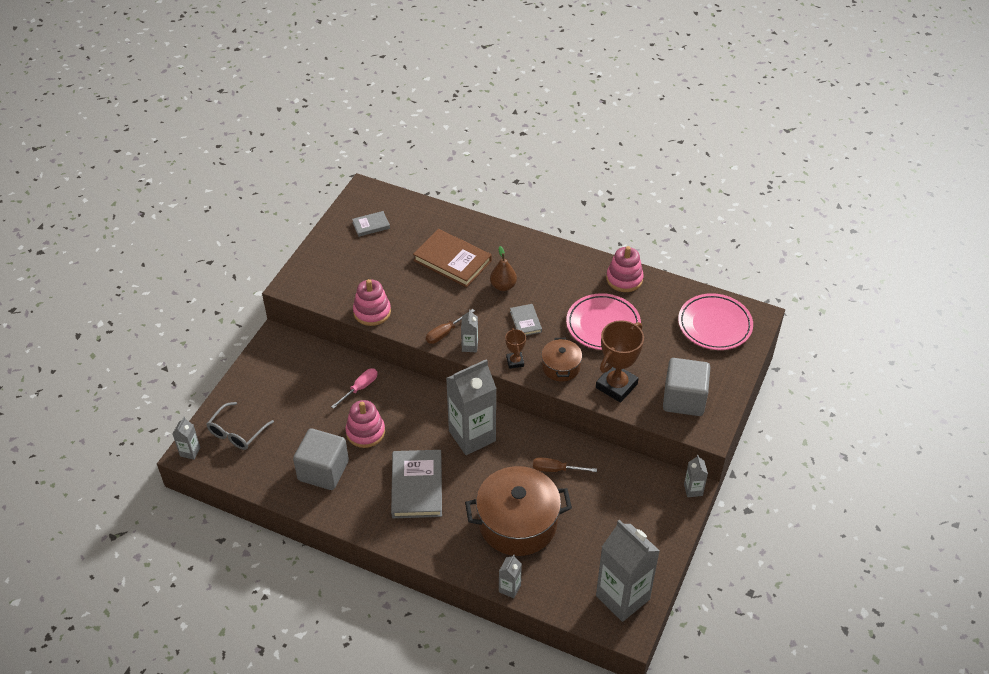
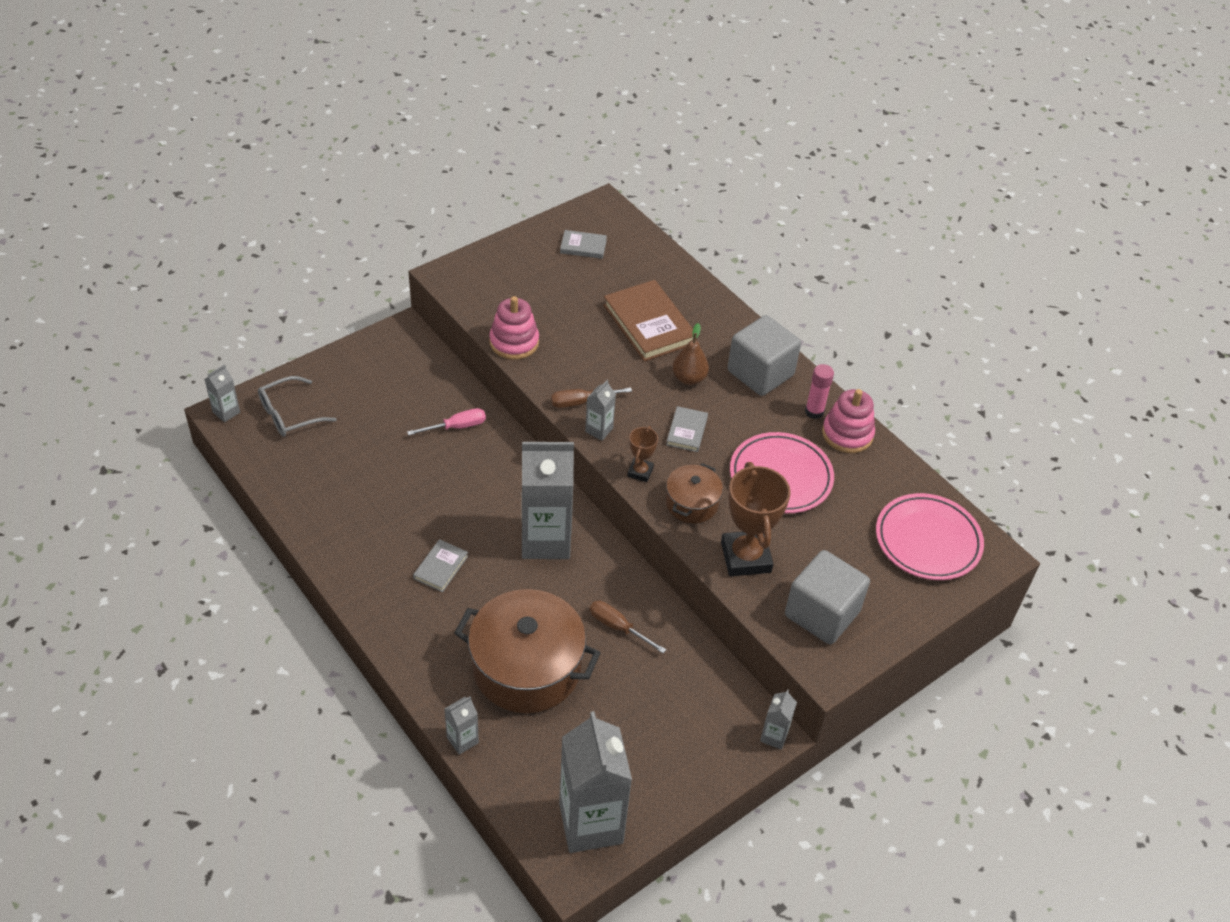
camera: 25 degrees right, 0 degrees up
grey cube [293,428,349,490] -> grey cube moved to [727,315,801,396]
pink stacking toy [345,400,385,448] -> none
grey book [391,450,442,518] -> grey book [413,539,468,592], size x0.51
brown trophy [596,320,644,403] -> brown trophy turned 75 degrees counterclockwise [721,462,791,576]
none -> pink glue stick [805,364,834,419]

